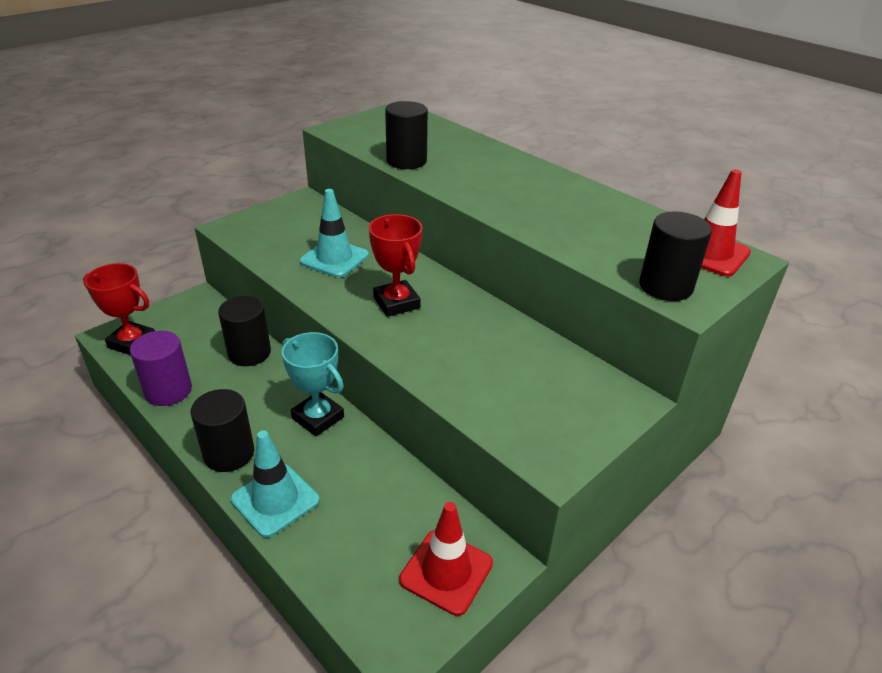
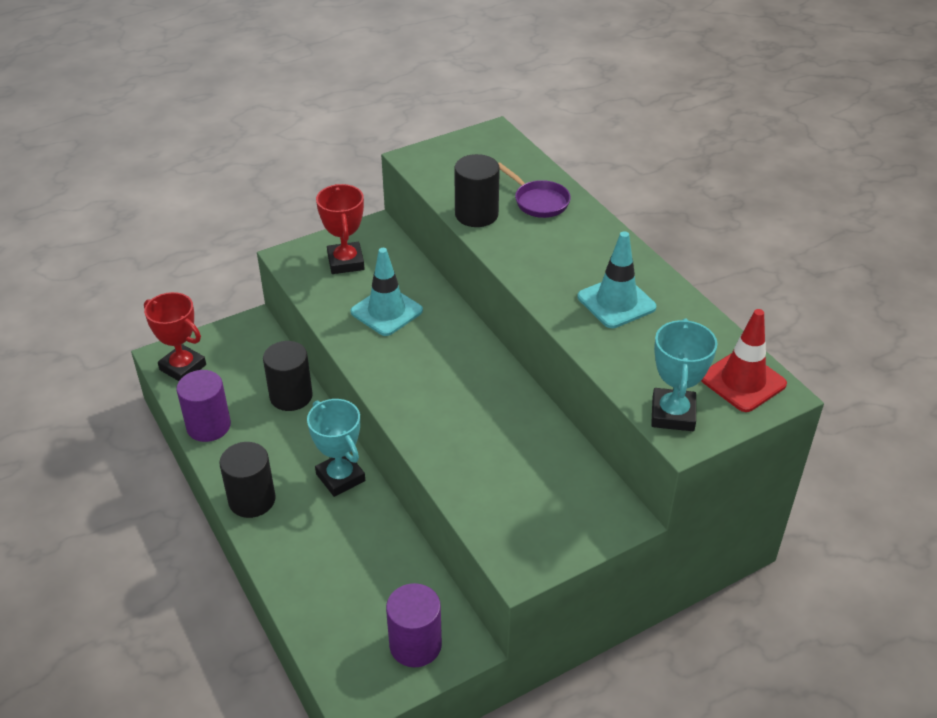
camera: 15 degrees right, 5 degrees up
turquoise traffic cone [230,430,320,538] -> turquoise traffic cone moved to [578,231,656,328]
red trophy [369,214,422,317] -> red trophy moved to [316,184,365,274]
red traffic cone [399,502,493,616] -> purple cylinder [386,583,442,667]
black cylinder [639,211,712,301] -> turquoise trophy [651,318,718,431]
none -> purple pan [498,162,571,218]

